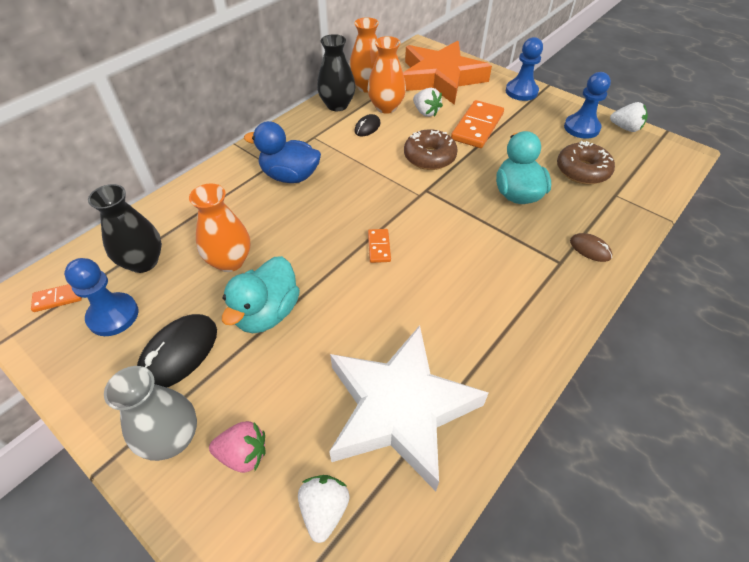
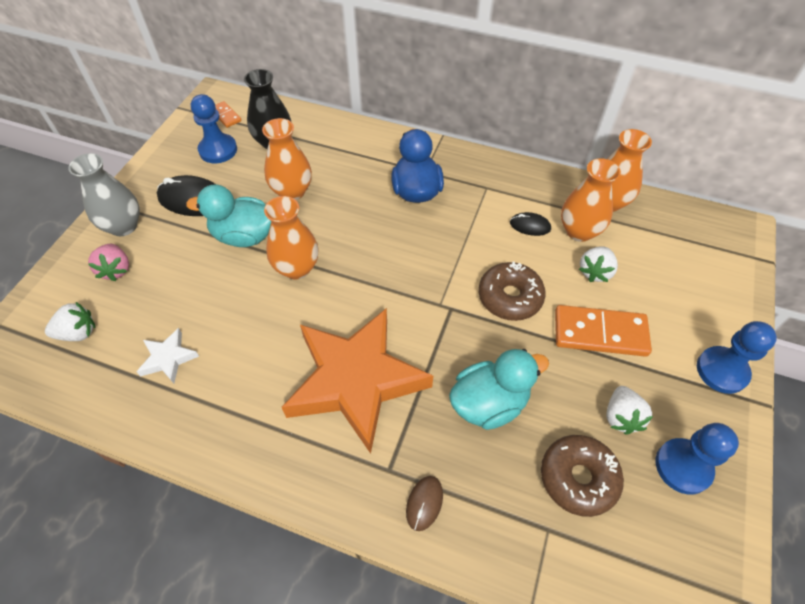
camera: 70 degrees right, 5 degrees up
black vase [317,34,355,111] -> none
white star [329,325,489,491] -> white star [137,328,199,383], size x0.41
orange domino [368,229,391,263] -> none
orange star [403,41,492,105] -> orange star moved to [282,308,433,454]
white strawberry [610,102,648,132] -> white strawberry moved to [606,386,653,435]
none -> orange vase [264,196,319,279]

